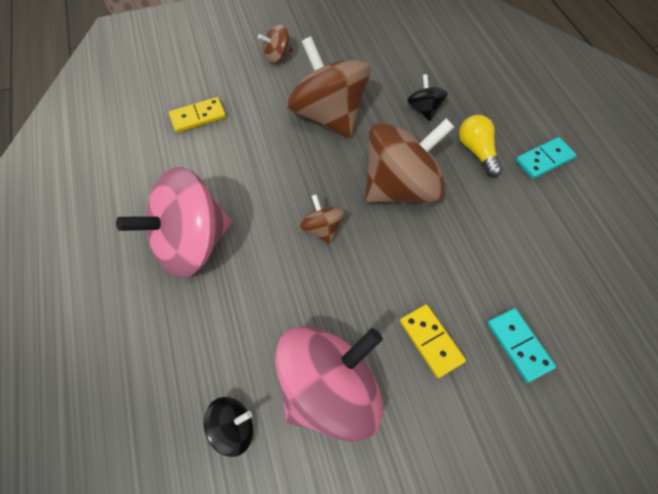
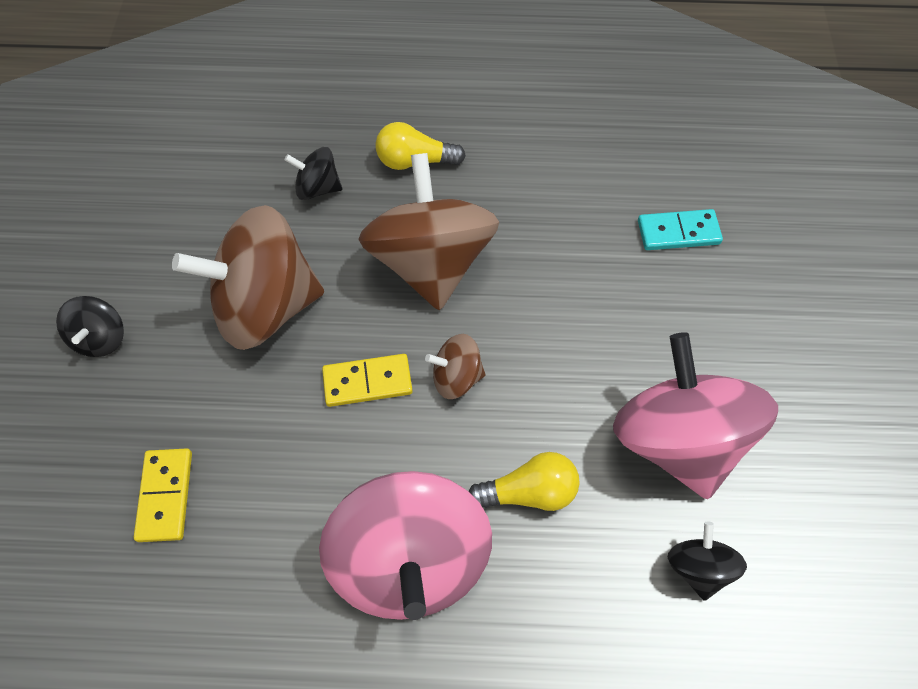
camera: 70 degrees left, 0 degrees up
brown spinning top [258,24,292,63] -> black spinning top [56,296,124,357]
yellow domino [400,304,466,378] -> yellow domino moved to [322,354,413,407]
turquoise domino [516,137,576,179] -> none
none -> yellow light bulb [469,452,580,511]

